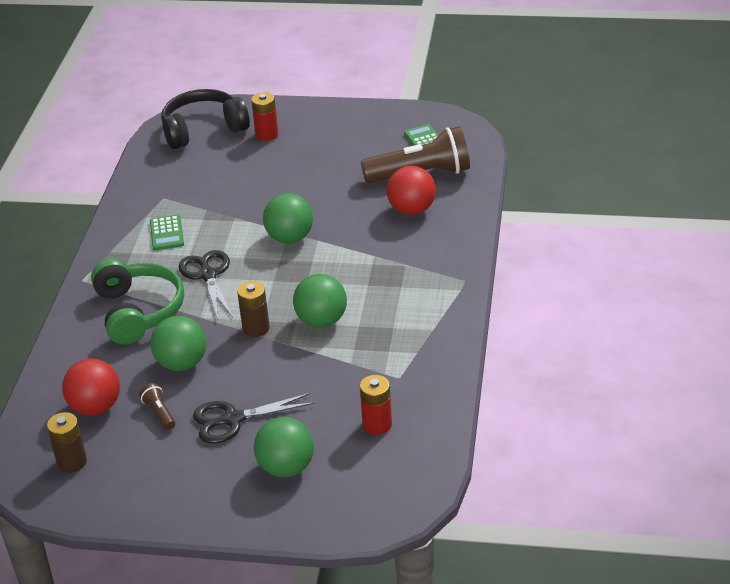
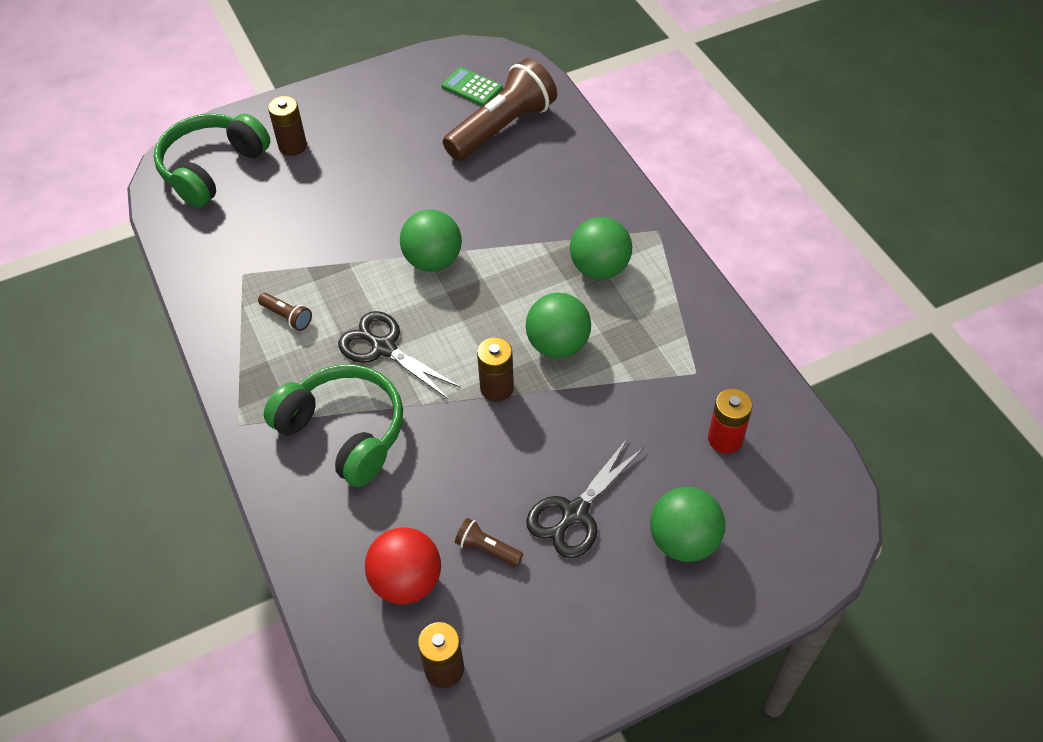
camera: 35 degrees left, 15 degrees up
green calculator [150,215,184,250] -> brown flashlight [258,293,312,331]
green ball [150,316,206,371] -> green ball moved to [570,217,632,280]
black headphones [161,89,250,149] -> green headphones [154,113,270,208]
red battery [251,92,278,141] -> brown battery [268,96,307,156]
red ball [387,166,436,215] -> none

